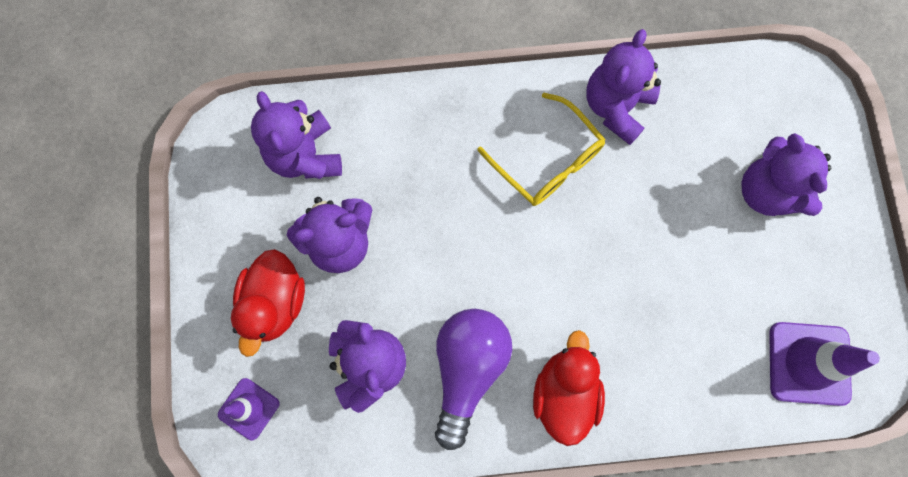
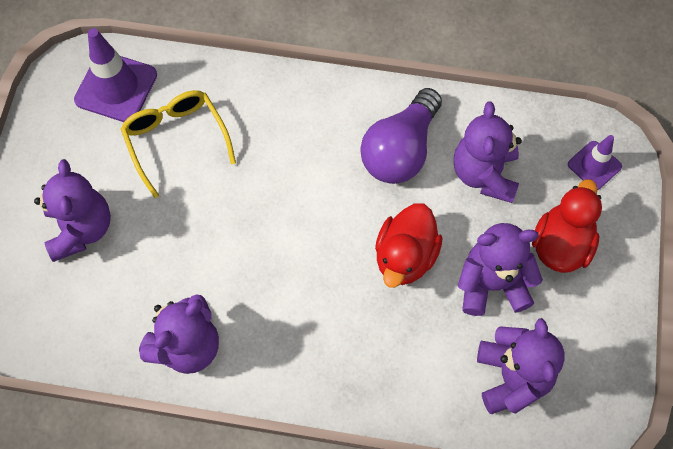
camera: 165 degrees left, 10 degrees down
yellow glasses [477,93,606,206] -> yellow glasses moved to [121,90,236,198]
red duck [533,330,605,446] -> red duck moved to [375,203,442,288]

